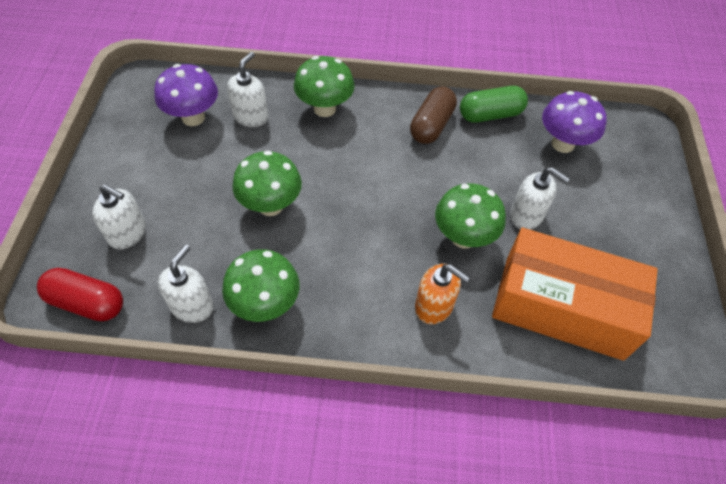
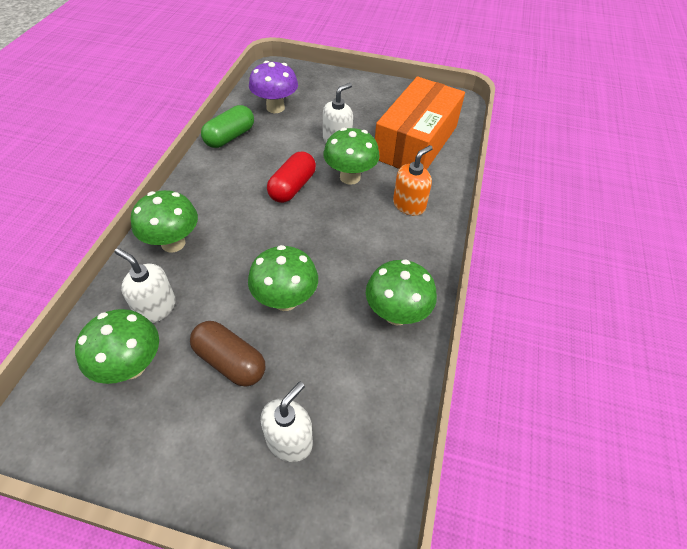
camera: 80 degrees left, 5 degrees down
red capsule [37,268,123,321] -> red capsule moved to [267,151,316,203]
purple mushroom [154,64,218,126] -> green mushroom [75,309,159,384]
white soap dispenser [158,244,214,323] -> none
brown capsule [410,86,457,144] -> brown capsule moved to [190,321,265,387]
green capsule [460,86,528,122] -> green capsule turned 45 degrees clockwise [201,105,254,148]

